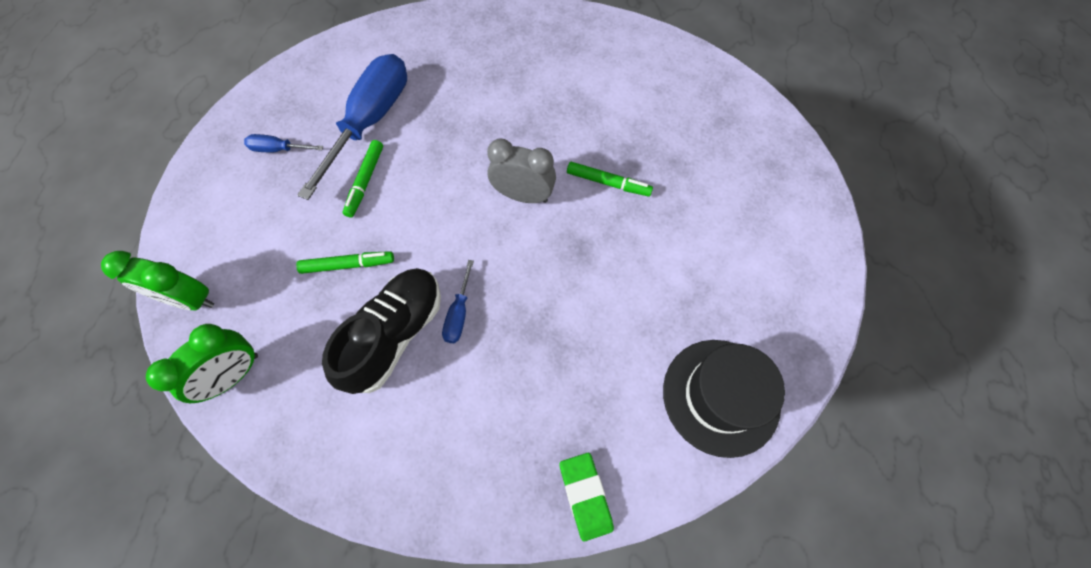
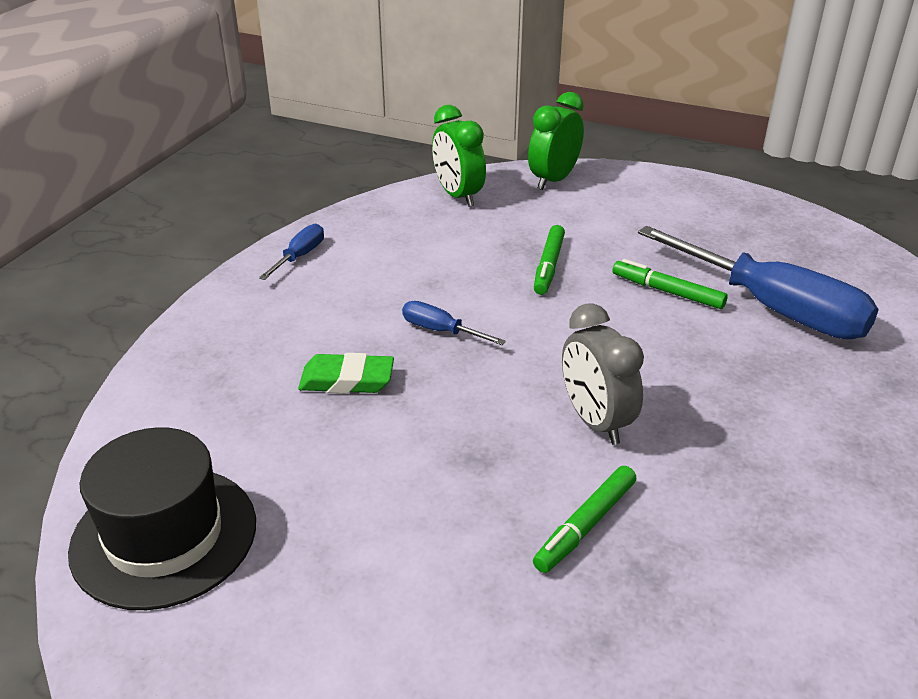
camera: 110 degrees right, 30 degrees down
blue screwdriver [244,134,323,152] -> blue screwdriver moved to [259,224,324,280]
black shoe [322,268,441,394] -> none
grey clock [487,139,556,203] -> grey clock turned 120 degrees clockwise [562,303,644,445]
green eraser [560,453,614,542] -> green eraser moved to [298,353,394,393]

